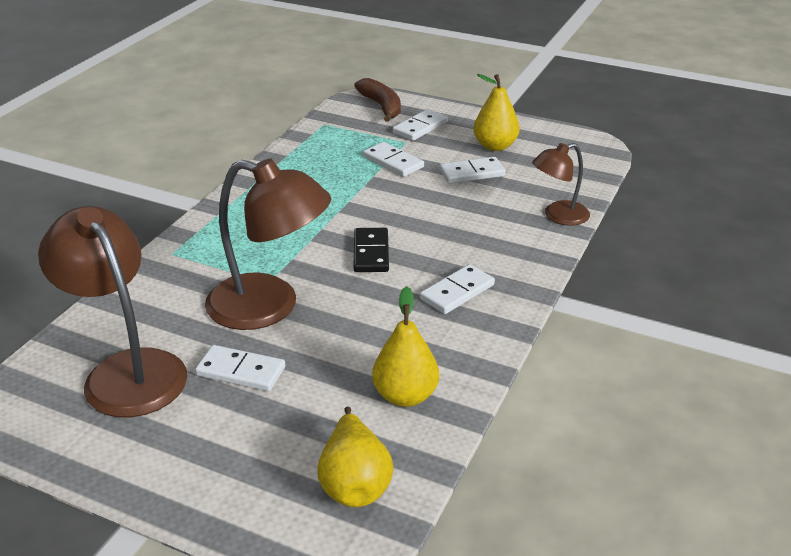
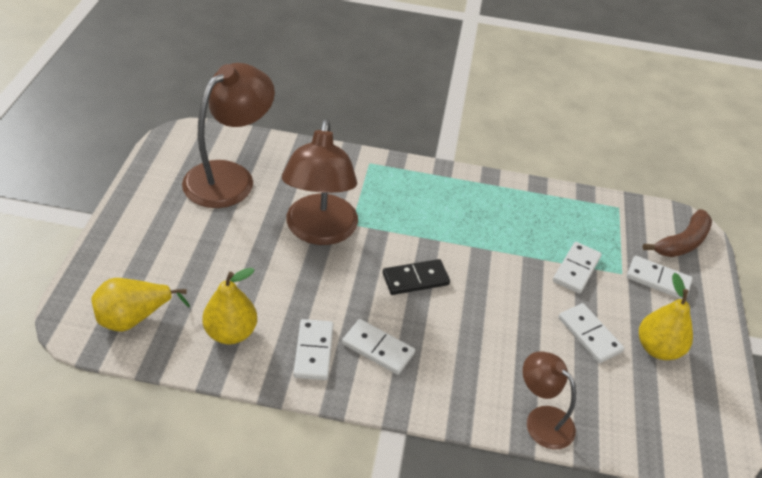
camera: 70 degrees right, 10 degrees up
white domino [195,345,285,391] -> white domino moved to [293,319,334,380]

